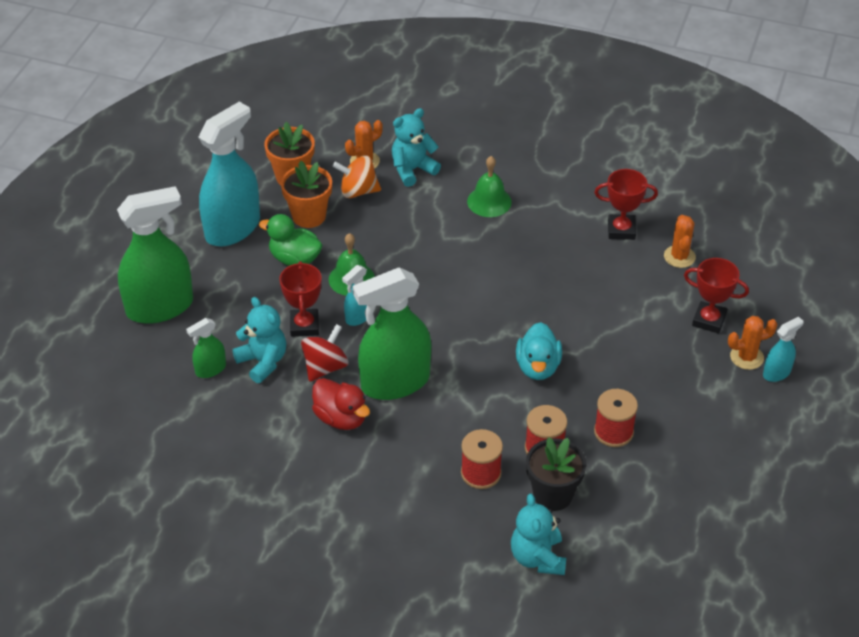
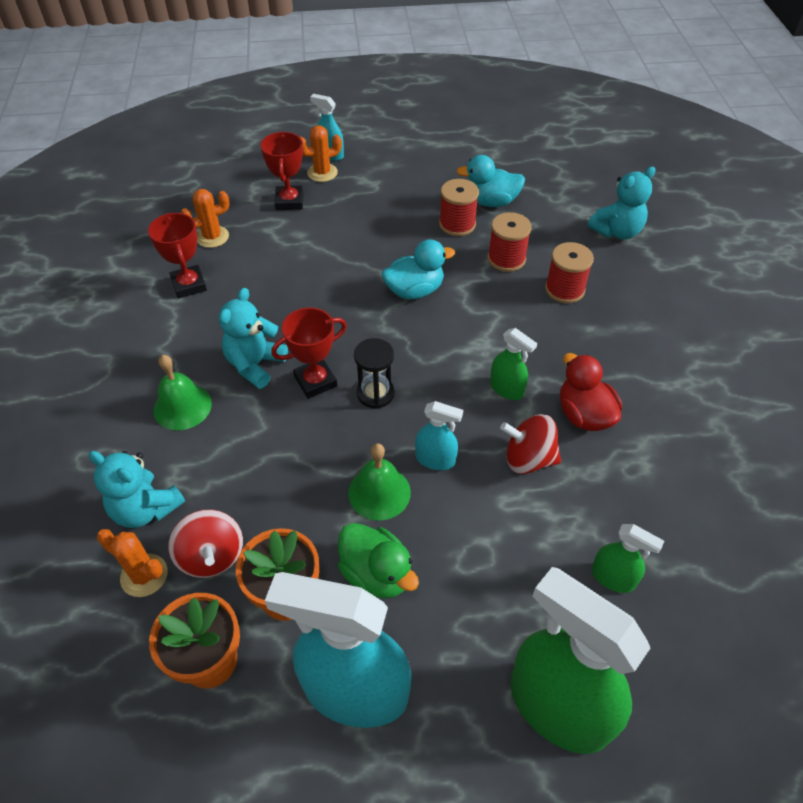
camera: 115 degrees left, 5 degrees up
turquoise teddy bear [232,297,286,383] -> turquoise teddy bear moved to [219,288,288,389]
green duck [259,214,323,266] -> green duck turned 45 degrees counterclockwise [338,523,419,599]
red trophy [279,261,322,337] -> red trophy moved to [271,307,347,399]
red duck [312,378,370,430] -> red duck turned 45 degrees counterclockwise [560,353,622,431]
orange spinning top [333,155,381,198] -> red spinning top [168,510,243,578]
green spray bottle [352,267,431,400] -> green spray bottle [490,328,537,400], size x0.46
black flower pot [526,437,586,511] -> none
orange cactus [728,316,777,370] -> orange cactus turned 75 degrees counterclockwise [300,125,342,182]
none -> black hourglass [354,338,395,409]
none -> turquoise duck [456,155,525,207]

